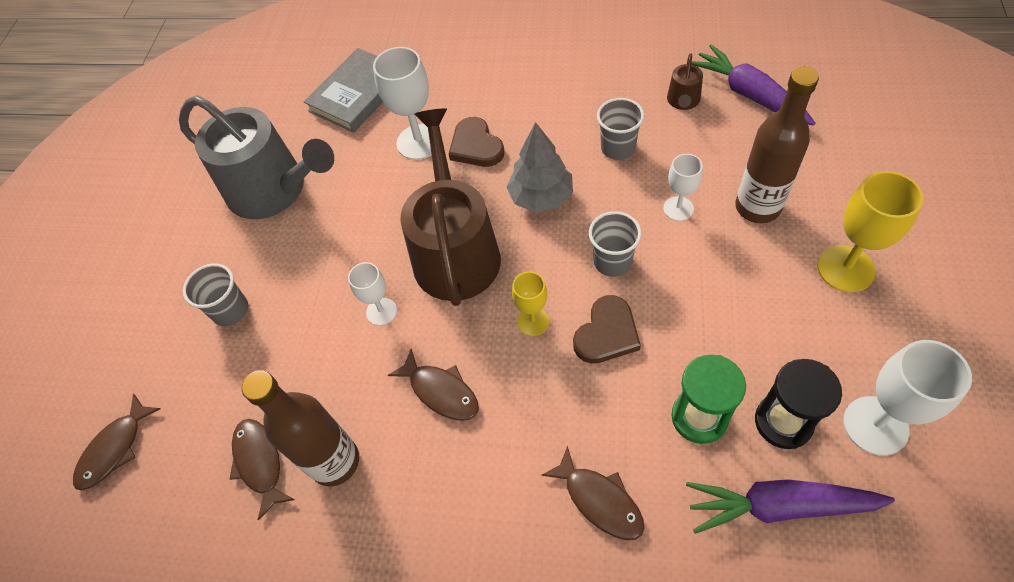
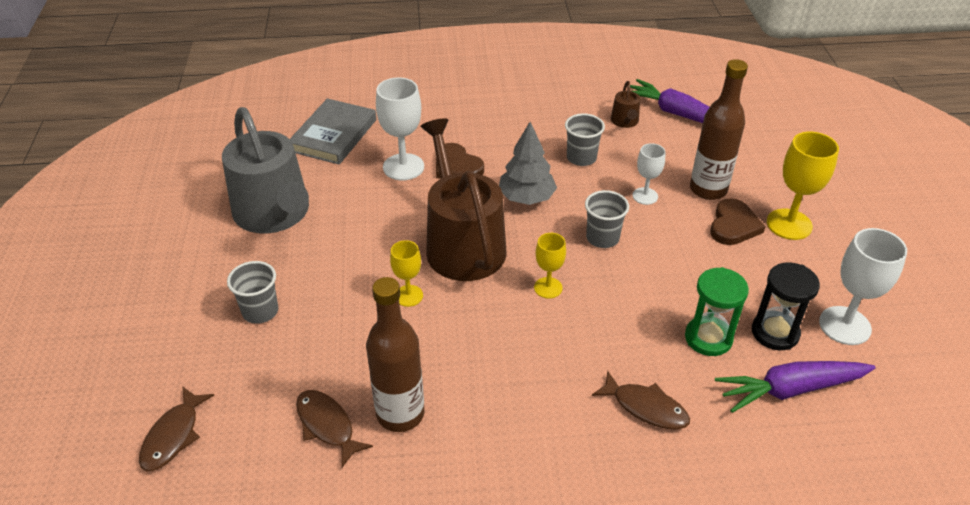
camera: 20 degrees left, 15 degrees down
grey watering can [179,95,334,219] -> grey watering can turned 45 degrees clockwise [222,107,309,234]
white goblet [348,262,397,326] -> yellow goblet [390,240,423,307]
brown fish [388,349,479,421] -> none
brown heart [573,295,641,364] -> brown heart moved to [710,198,766,245]

